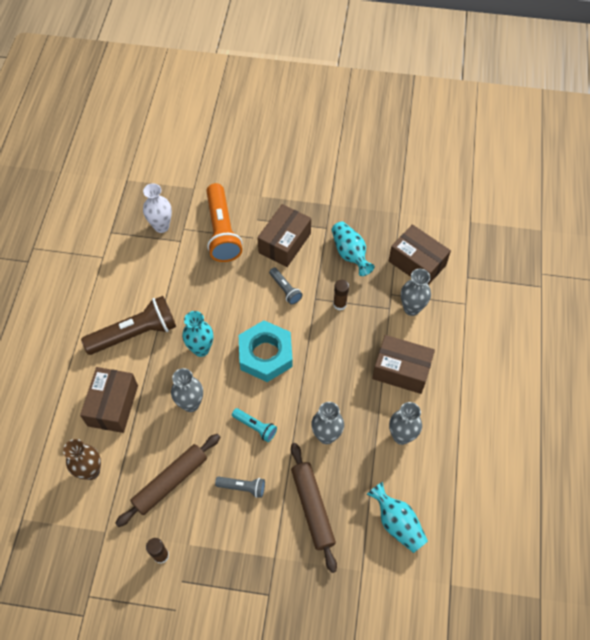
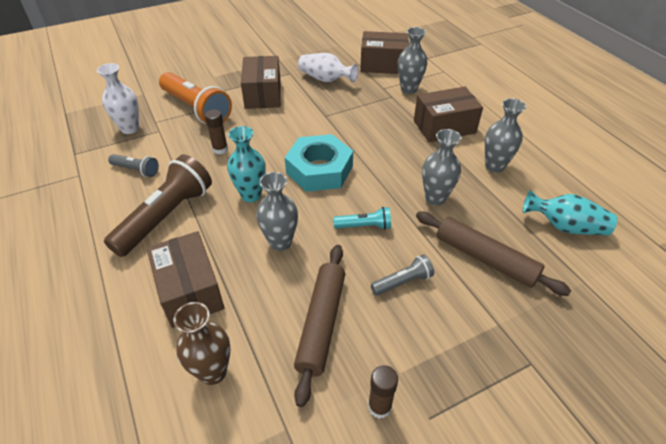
camera: 35 degrees left, 15 degrees down
grey flashlight [269,268,302,305] -> grey flashlight moved to [108,154,159,177]
turquoise vase [332,221,375,276] -> white vase [298,53,358,82]
brown glue stick [333,280,349,310] -> brown glue stick moved to [205,109,228,154]

